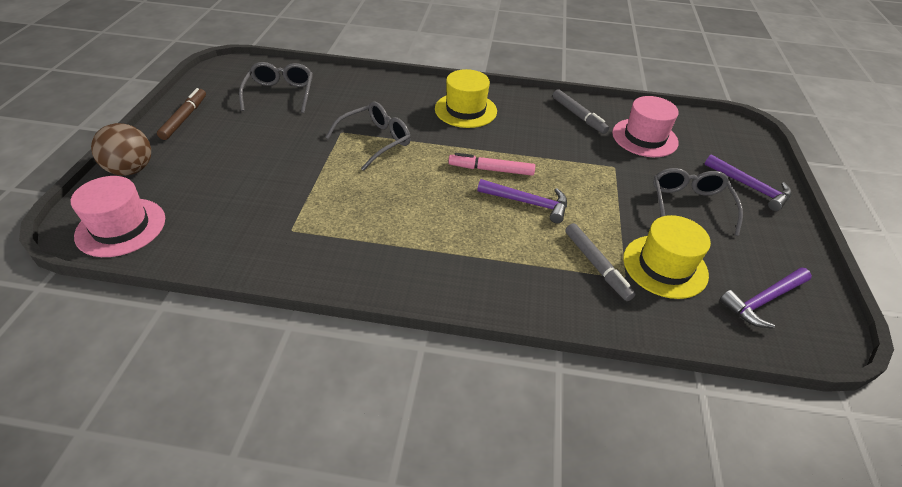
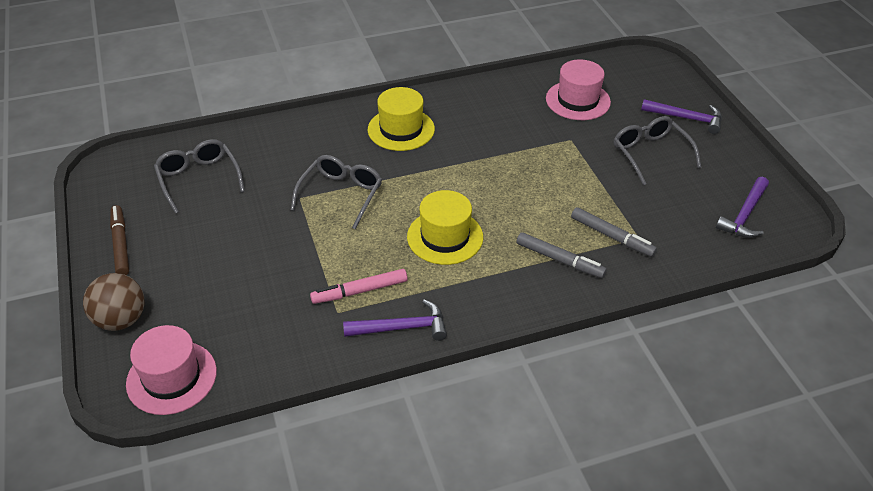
camera: 25 degrees left, 0 degrees up
pink marker [449,153,535,176] -> pink marker moved to [310,269,408,304]
purple hammer [477,179,567,223] -> purple hammer moved to [343,299,447,341]
grey marker [553,89,609,134] -> grey marker moved to [517,232,607,278]
yellow hat [623,215,711,299] -> yellow hat moved to [407,190,483,265]

